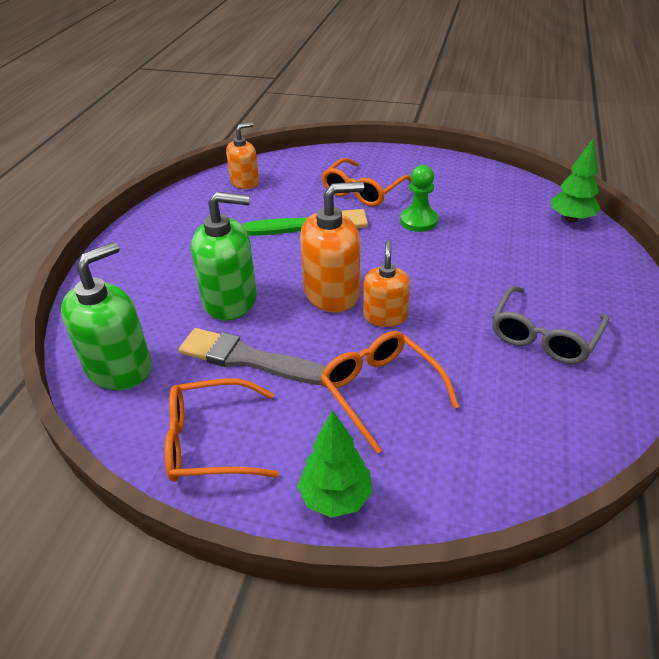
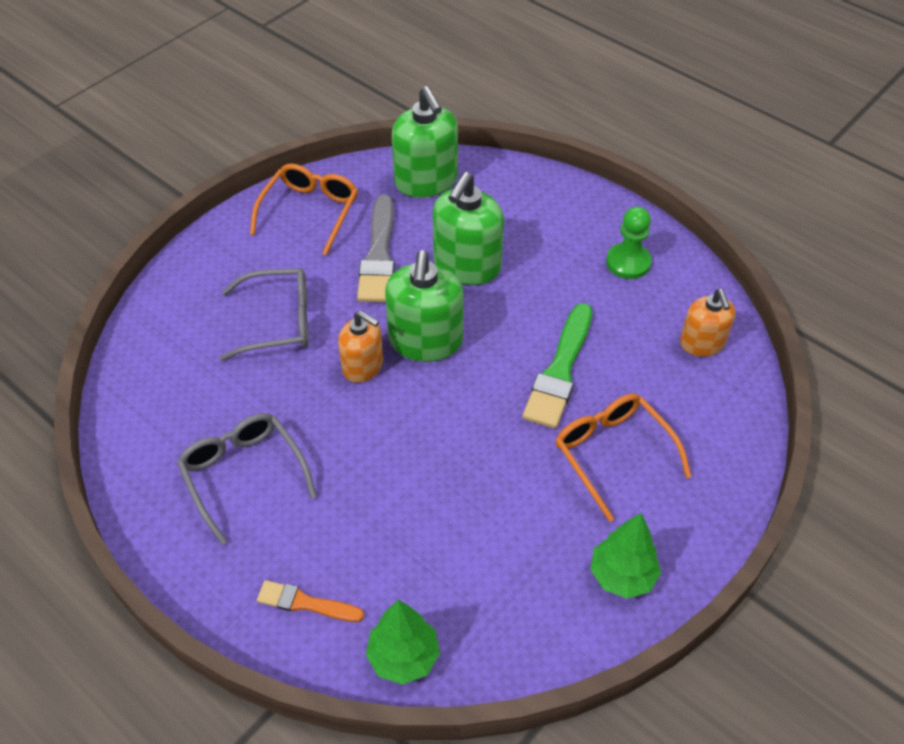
camera: 115 degrees right, 10 degrees up
grey brush [179,328,326,385] -> grey brush turned 135 degrees clockwise [357,195,395,302]
green tree [297,410,373,518] -> green tree moved to [590,513,661,599]
orange soap dispenser [300,181,364,312] -> green soap dispenser [385,250,464,362]
orange glasses [320,331,459,453] -> grey glasses [219,268,309,361]
green pawn [400,165,438,232] -> green pawn moved to [606,207,652,279]
none -> orange brush [257,580,364,622]

